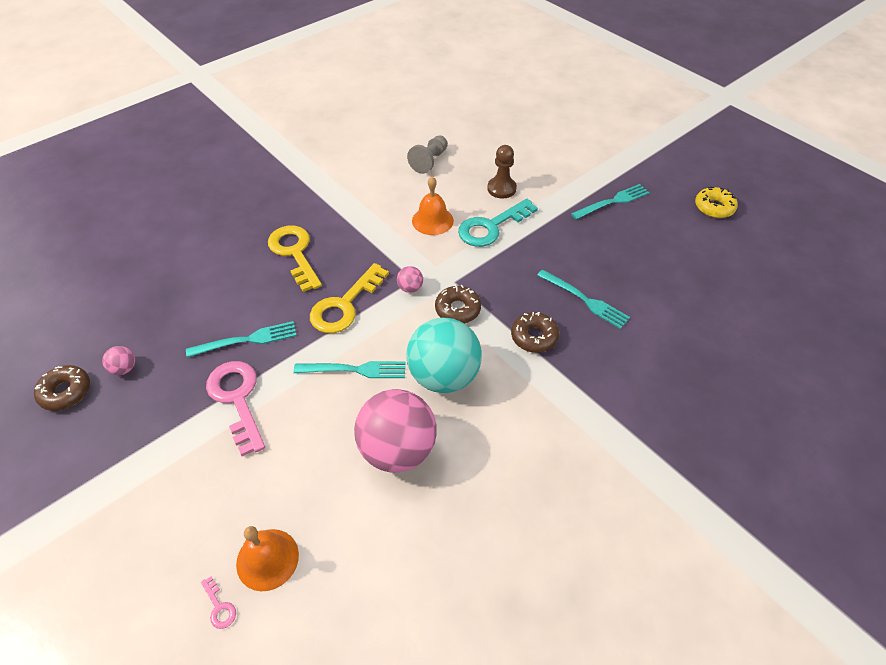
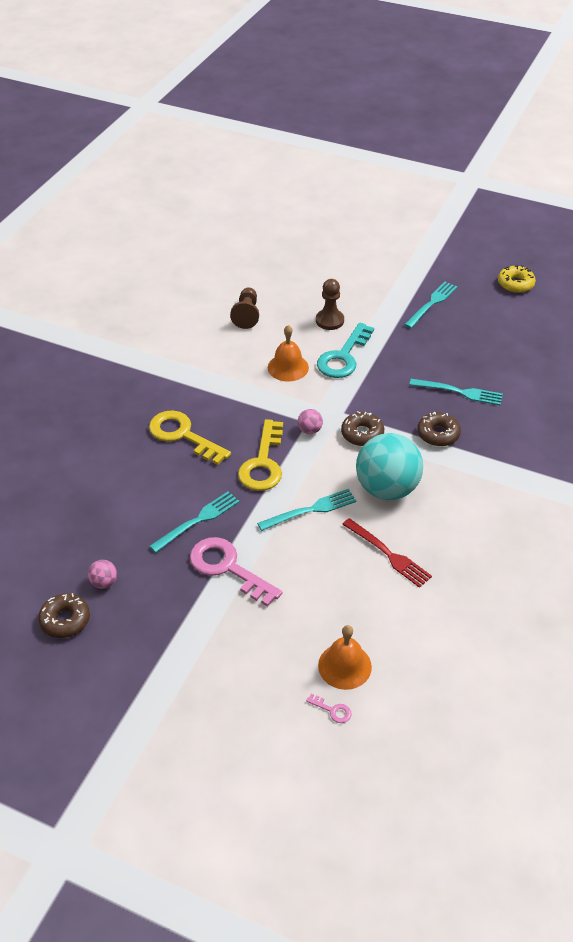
camera: 25 degrees left, 5 degrees down
pink ball [354,389,437,473] -> red fork [342,518,432,588]
grey pawn [407,135,448,174] -> brown pawn [230,287,259,329]

